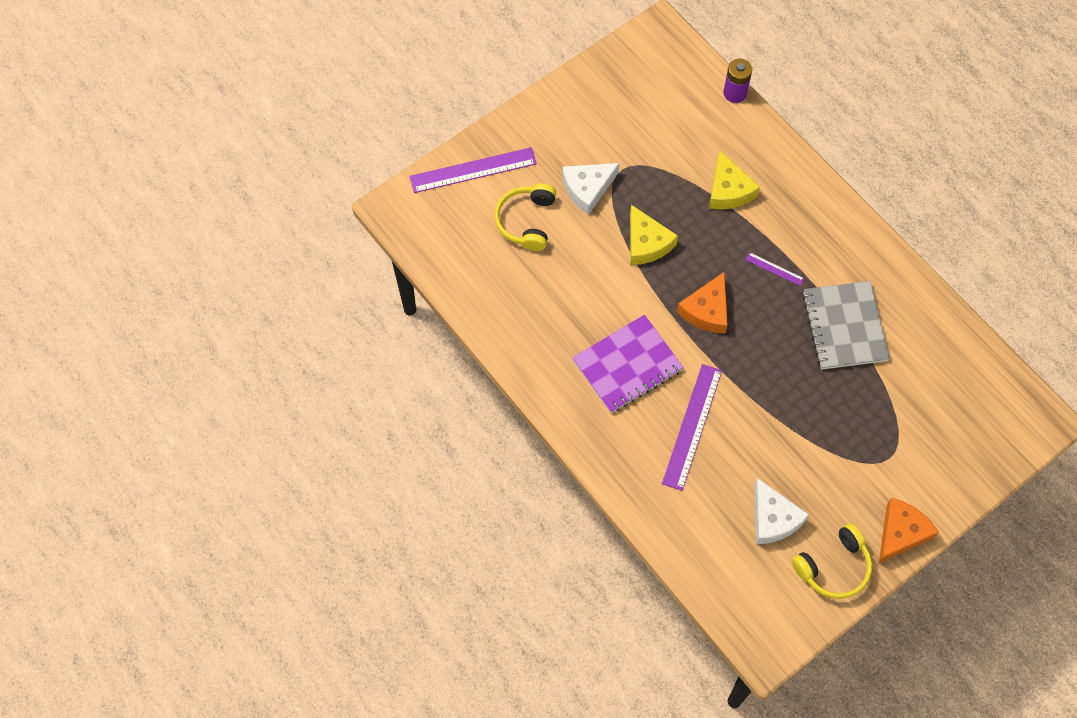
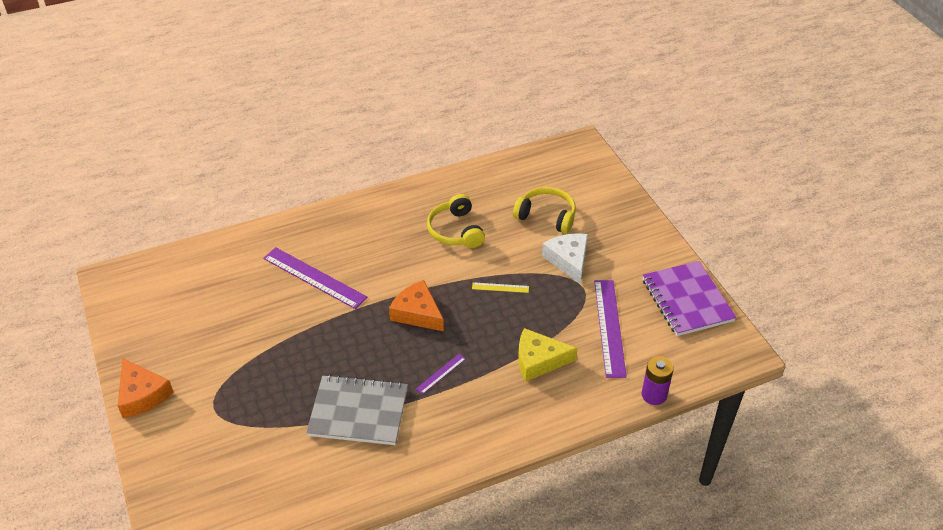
camera: 105 degrees right, 20 degrees down
purple ruler [410,147,537,193] -> purple ruler moved to [594,280,627,378]
purple notebook [572,315,684,413] -> purple notebook moved to [643,261,737,336]
yellow cheese [630,205,678,265] -> yellow ruler [472,282,529,293]
white cheese [754,478,809,544] -> none
yellow headphones [792,524,872,599] -> yellow headphones moved to [427,194,485,248]

